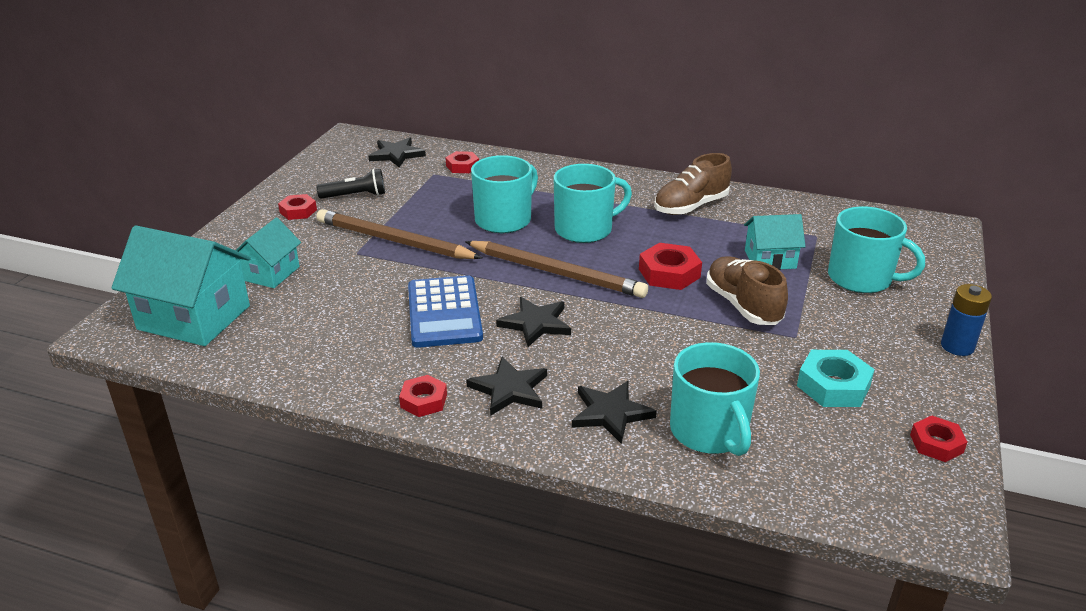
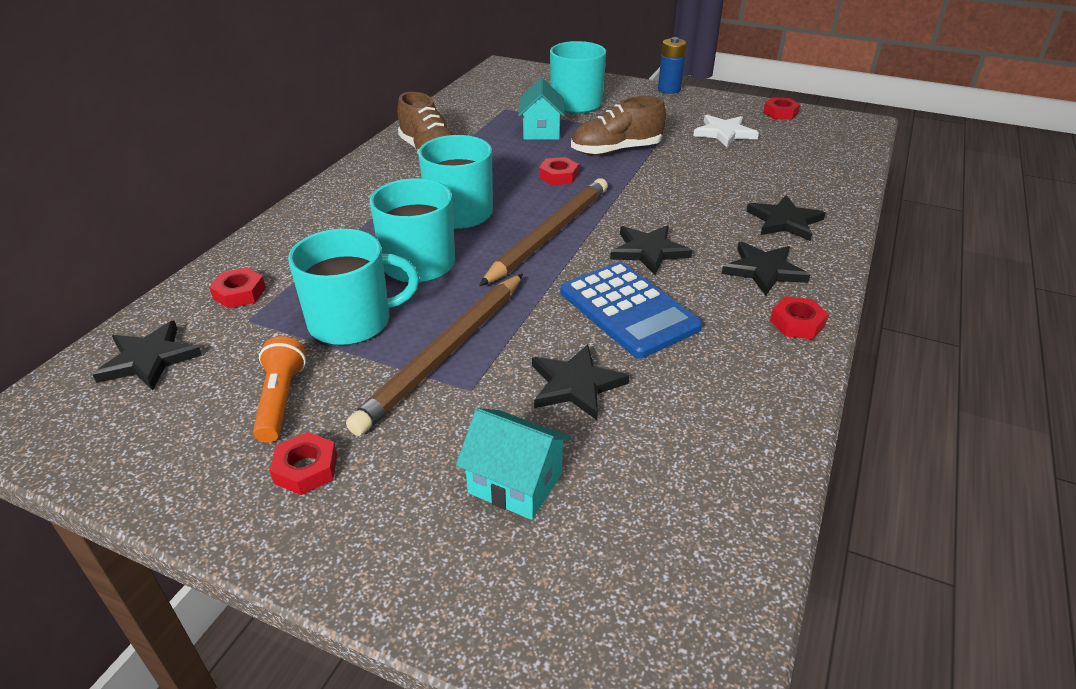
camera: 85 degrees left, 5 degrees up
turquoise house [111,225,251,346] -> none
black flashlight [316,169,385,199] -> orange flashlight [253,336,306,442]
blue calculator [408,275,483,348] -> blue calculator turned 60 degrees clockwise [560,262,702,358]
red nut [639,243,702,290] -> red nut [539,157,579,185], size x0.65
turquoise mug [670,342,760,456] -> turquoise mug moved to [288,229,419,345]
turquoise nut [797,350,875,407] -> white star [694,115,759,147]
none -> black star [532,344,630,420]

